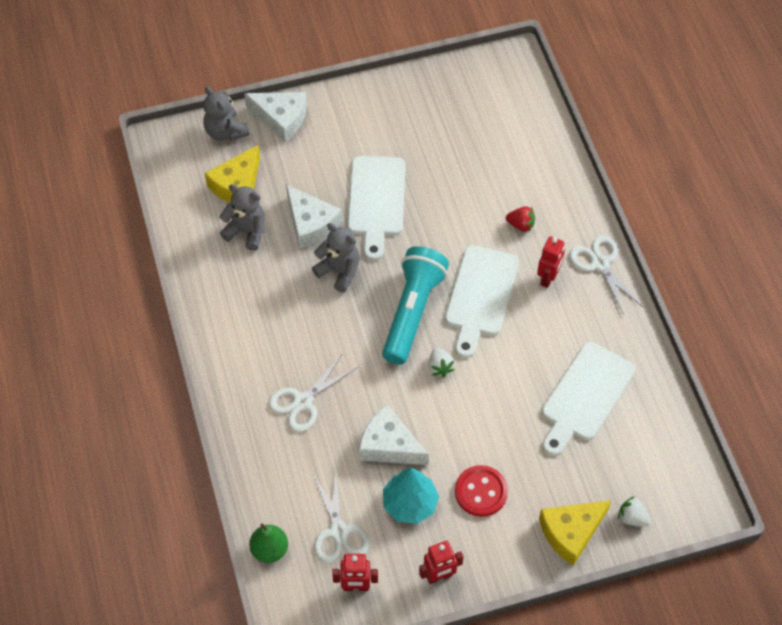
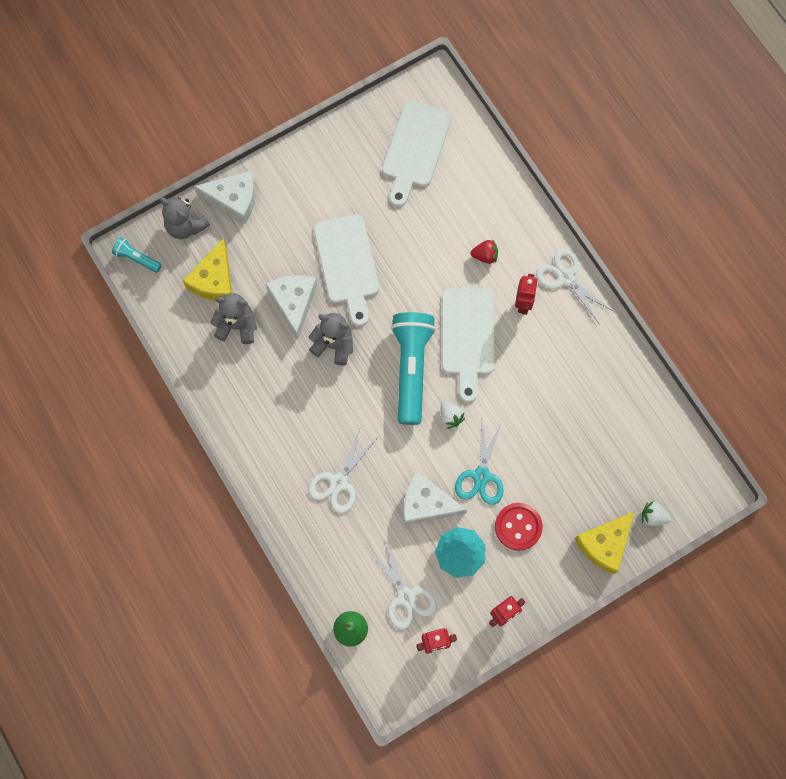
camera: 15 degrees left, 15 degrees up
white cheese [286,185,342,249] -> white cheese turned 135 degrees counterclockwise [266,275,317,339]
white cutting board [542,342,635,456] -> white cutting board moved to [382,101,452,207]
none -> turquoise flashlight [112,237,162,273]
none -> turquoise scissors [455,421,504,505]

